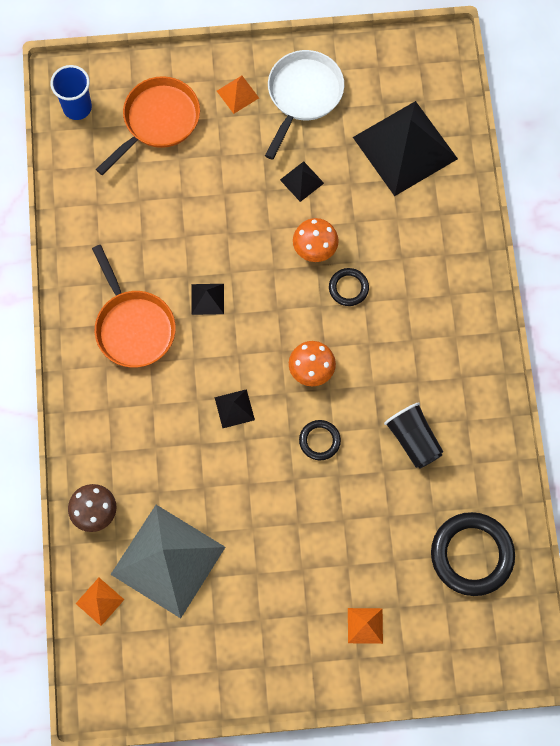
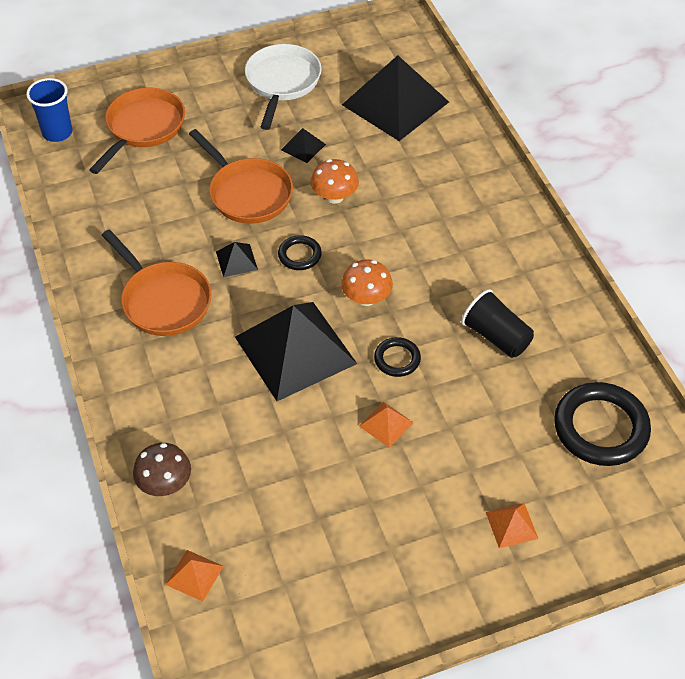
camera: 15 degrees left, 20 degrees down
grey pyramid [110,505,225,618] -> none
black pyramid [214,389,255,428] -> black pyramid [235,302,357,401], size x2.42
orange pyramid [217,76,259,114] -> orange pyramid moved to [359,402,414,448]
black ring [329,268,369,306] -> black ring moved to [278,235,322,270]
none -> orange pan [189,129,293,224]

